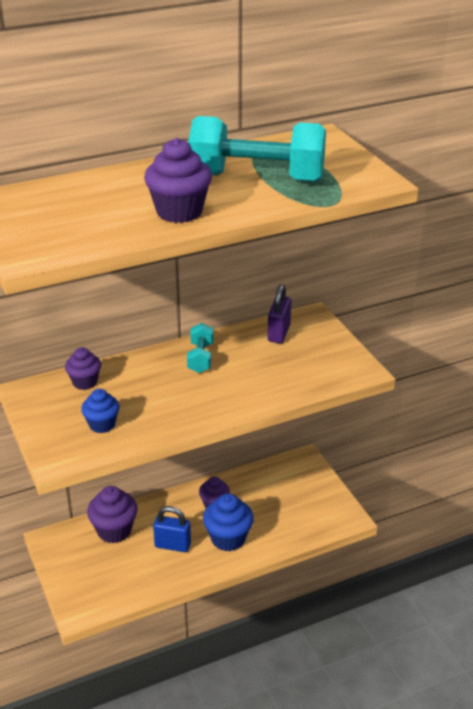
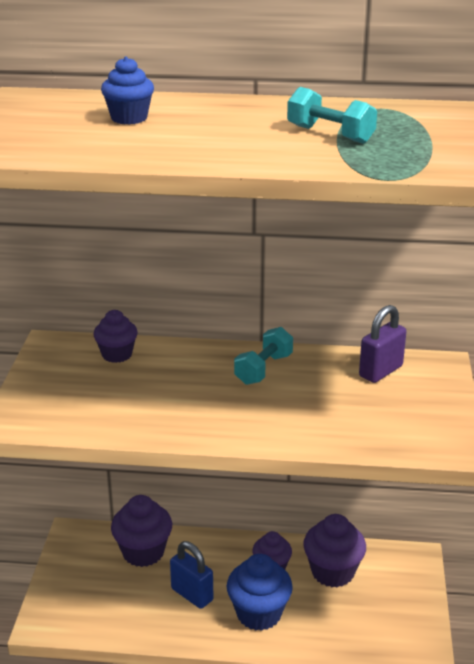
camera: 30 degrees right, 5 degrees down
blue cupcake [81,389,120,433] -> blue cupcake moved to [101,56,154,125]
purple cupcake [144,138,212,223] -> purple cupcake moved to [303,514,366,588]
turquoise dumbbell [188,116,326,183] -> turquoise dumbbell [287,87,377,144], size x0.49

